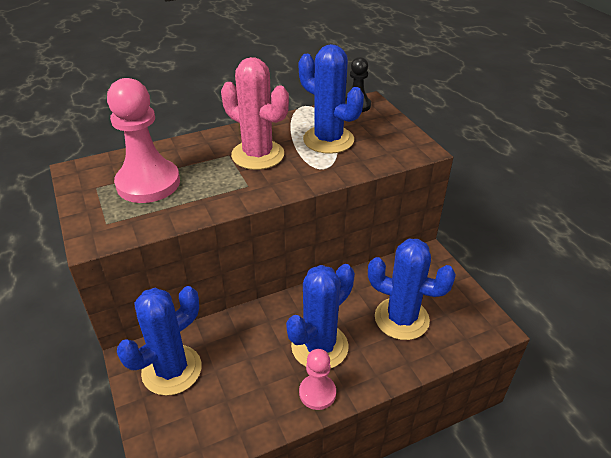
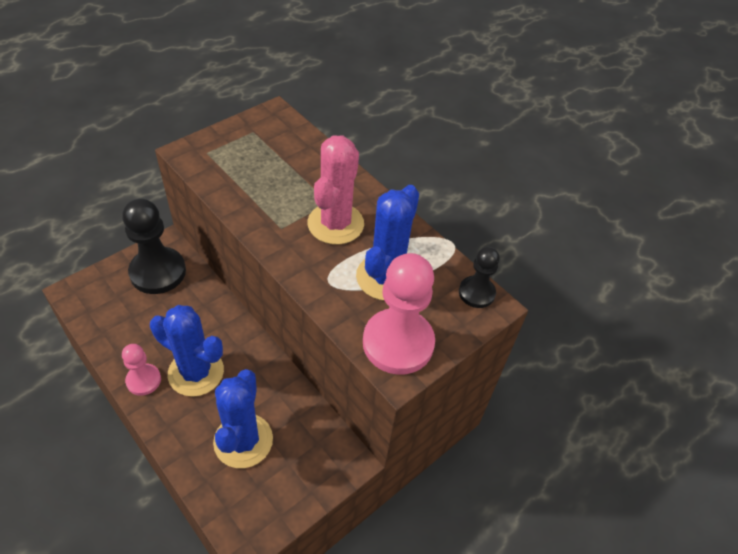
camera: 70 degrees right, 10 degrees up
pink pawn [107,78,180,203] -> pink pawn moved to [363,253,435,375]
blue cactus [117,286,202,396] -> black pawn [122,198,186,294]

